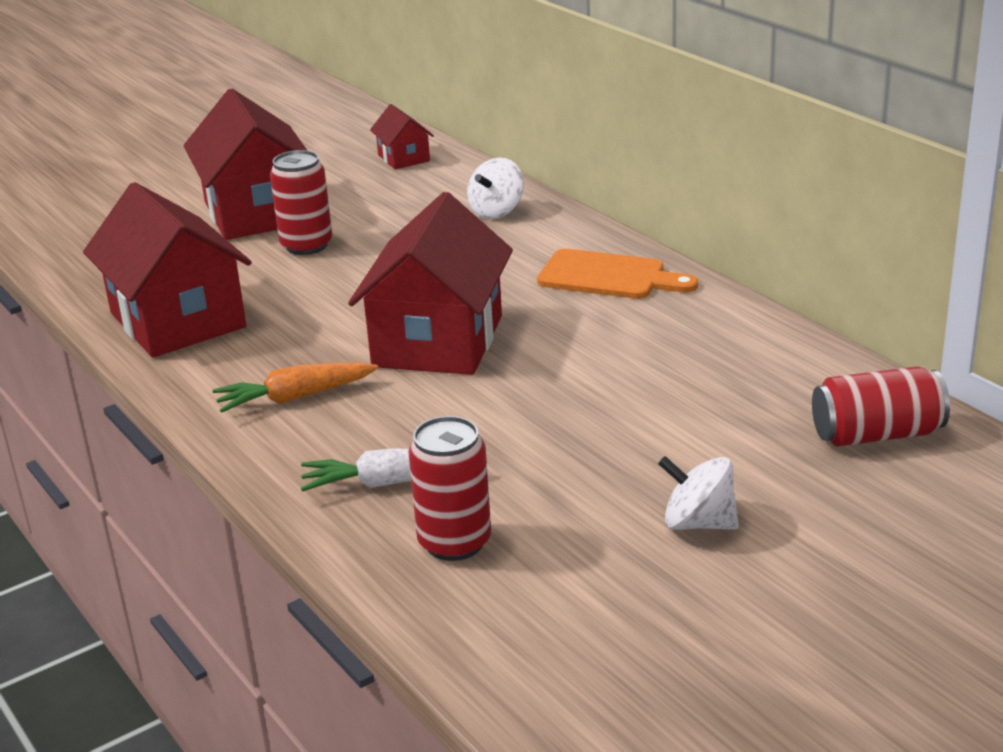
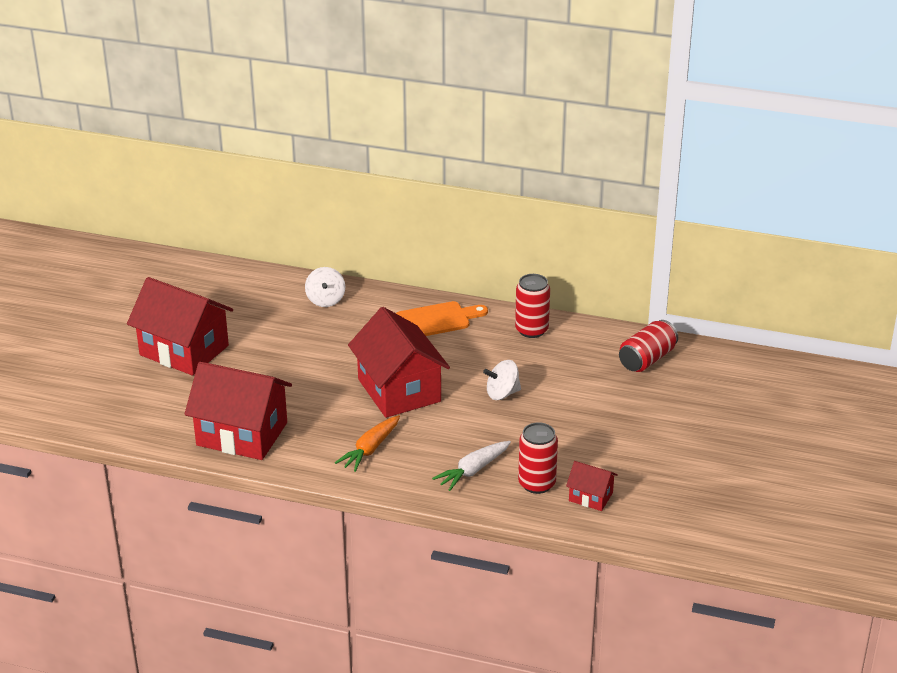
camera: 40 degrees left, 5 degrees up
red can [270,150,332,255] -> red can moved to [515,274,550,338]
red house [370,104,434,169] -> red house moved to [566,461,618,511]
white spinning top [658,456,739,530] -> white spinning top moved to [483,360,521,400]

